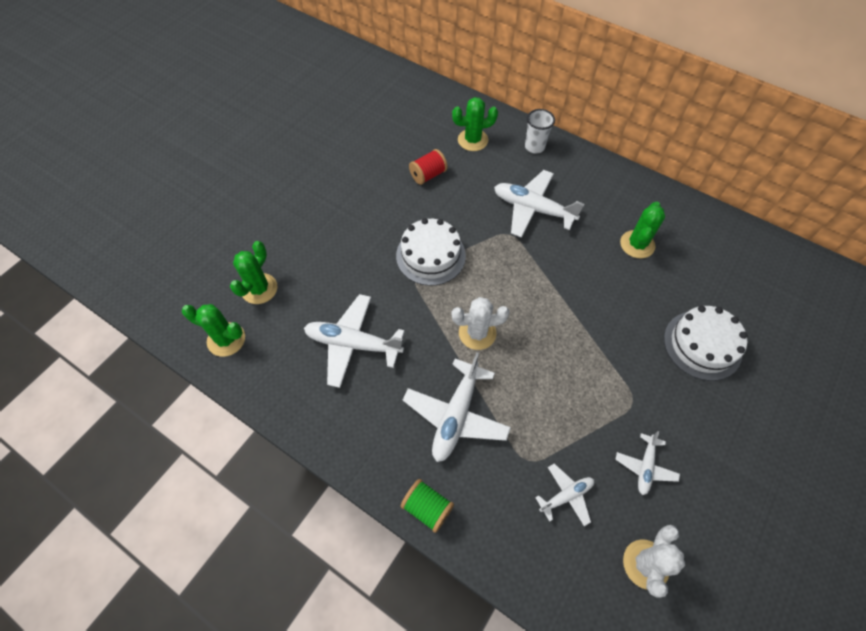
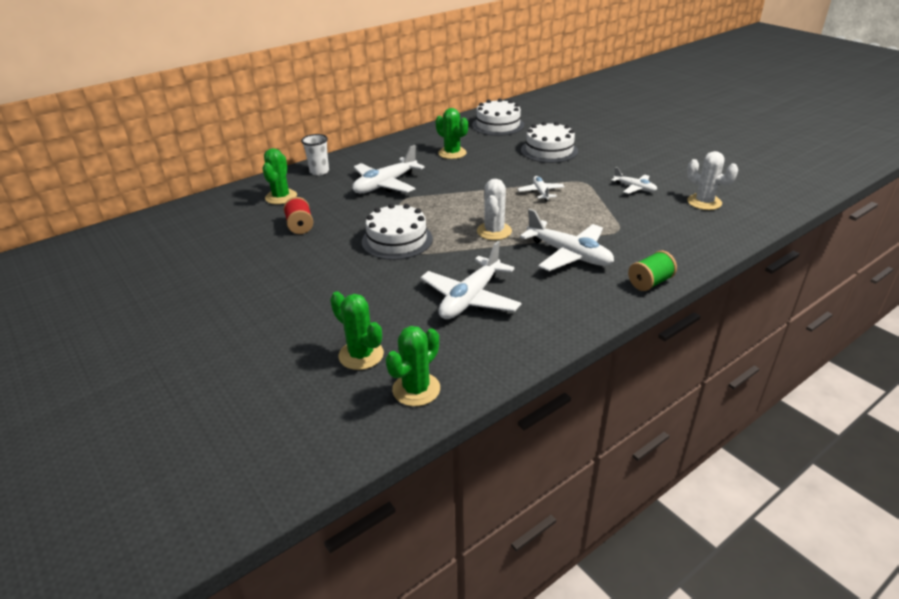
camera: 70 degrees left, 25 degrees down
white plane [535,464,594,526] -> white plane moved to [518,176,564,202]
none -> white cake [472,98,524,136]

